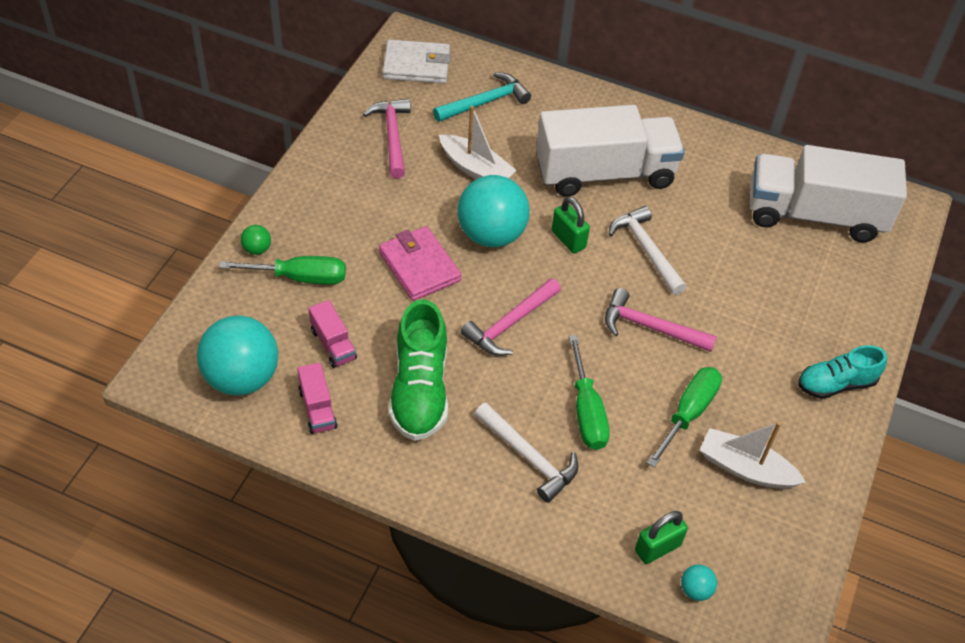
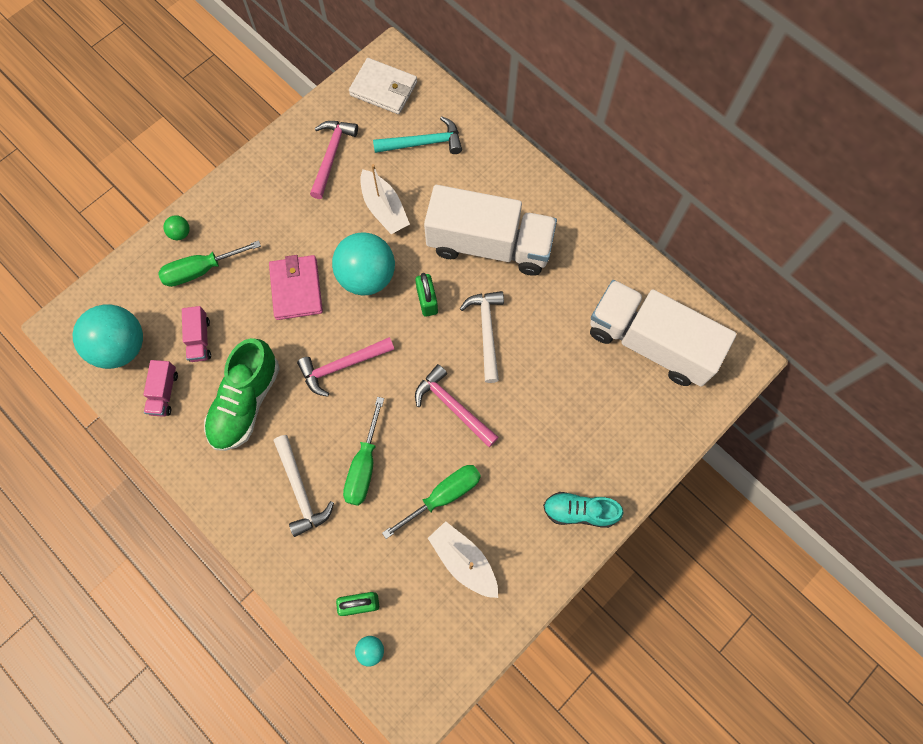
camera: 25 degrees right, 20 degrees up
green screwdriver [219,256,346,285] -> green screwdriver turned 135 degrees clockwise [158,240,261,287]

